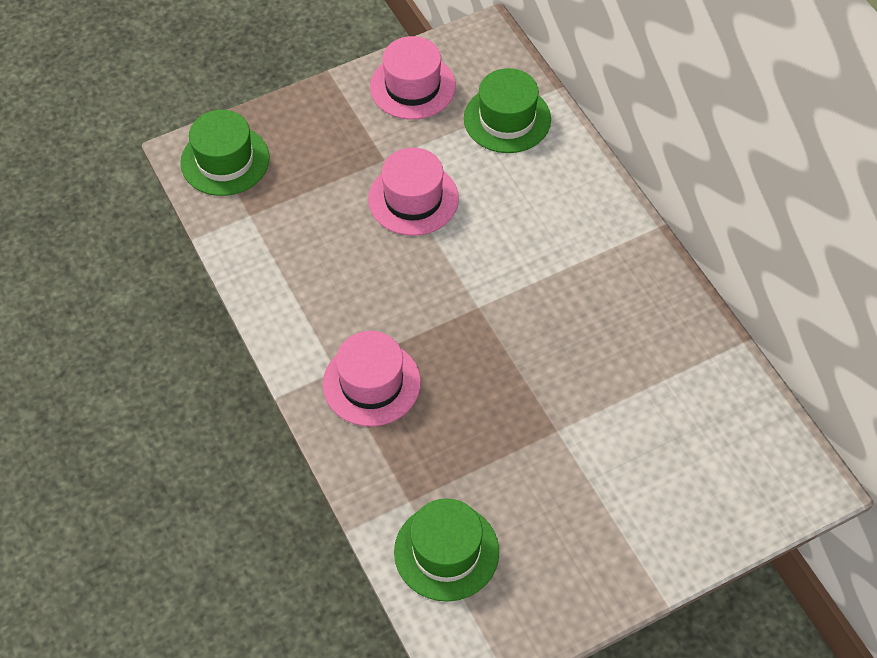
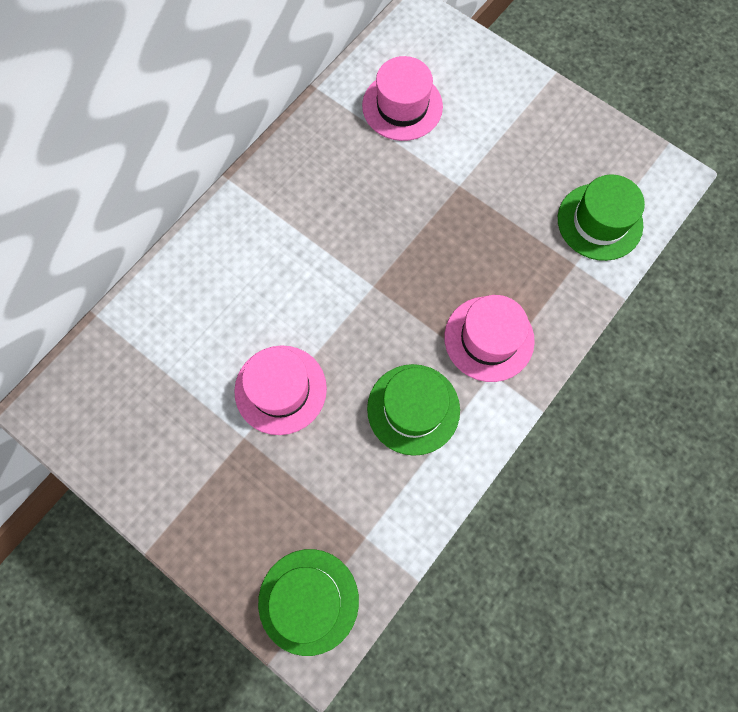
camera: 115 degrees left, 15 degrees up
pink hat [370,36,456,120] -> pink hat moved to [362,56,443,141]
green hat [464,68,551,153] -> green hat moved to [367,364,460,456]

